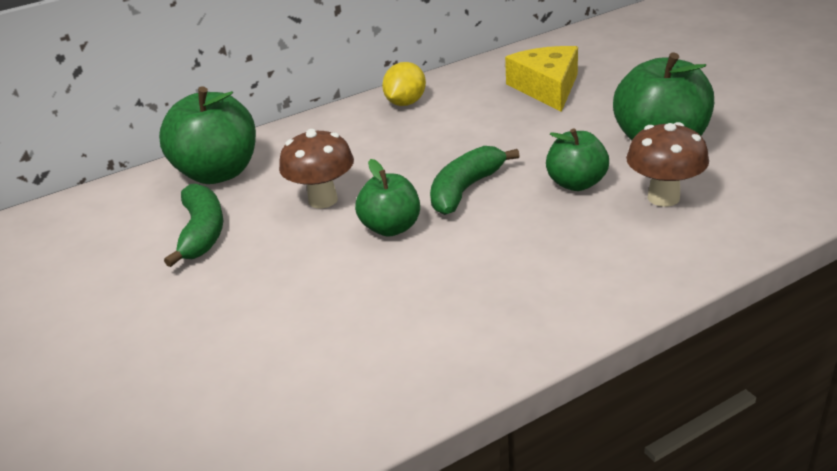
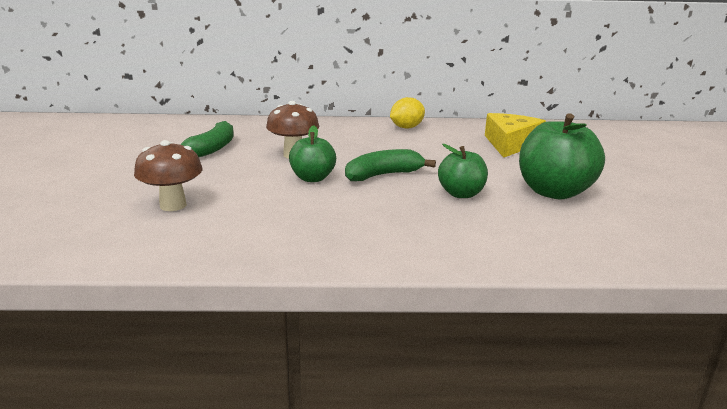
camera: 25 degrees right, 10 degrees down
green apple [159,87,256,184] -> none
brown mushroom [626,122,709,207] -> brown mushroom moved to [134,140,203,211]

